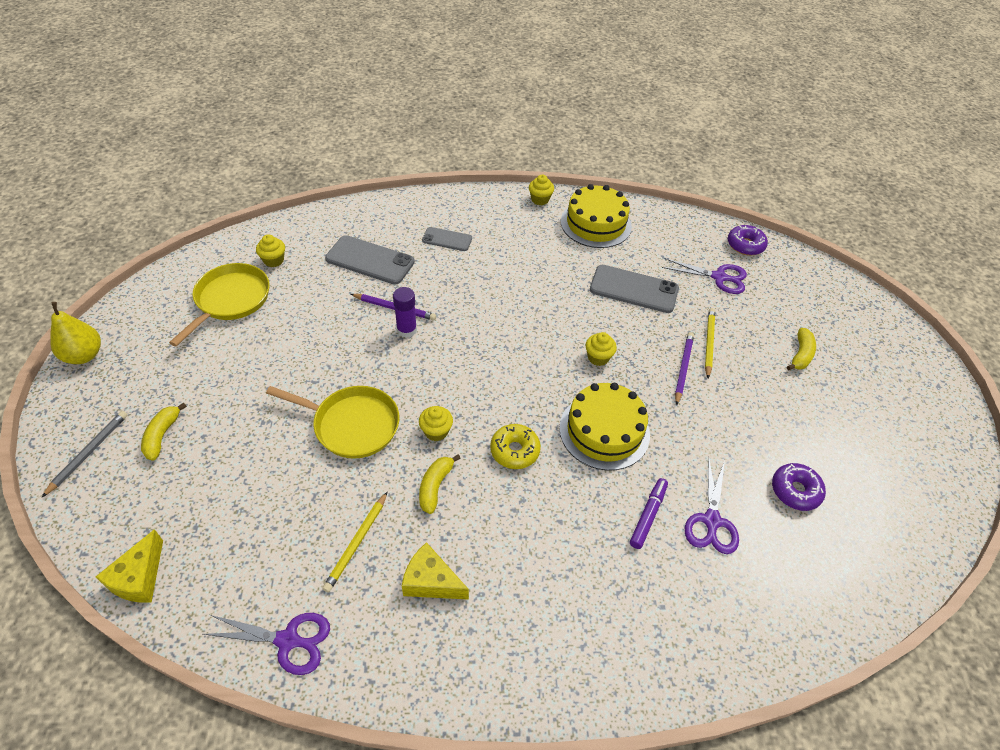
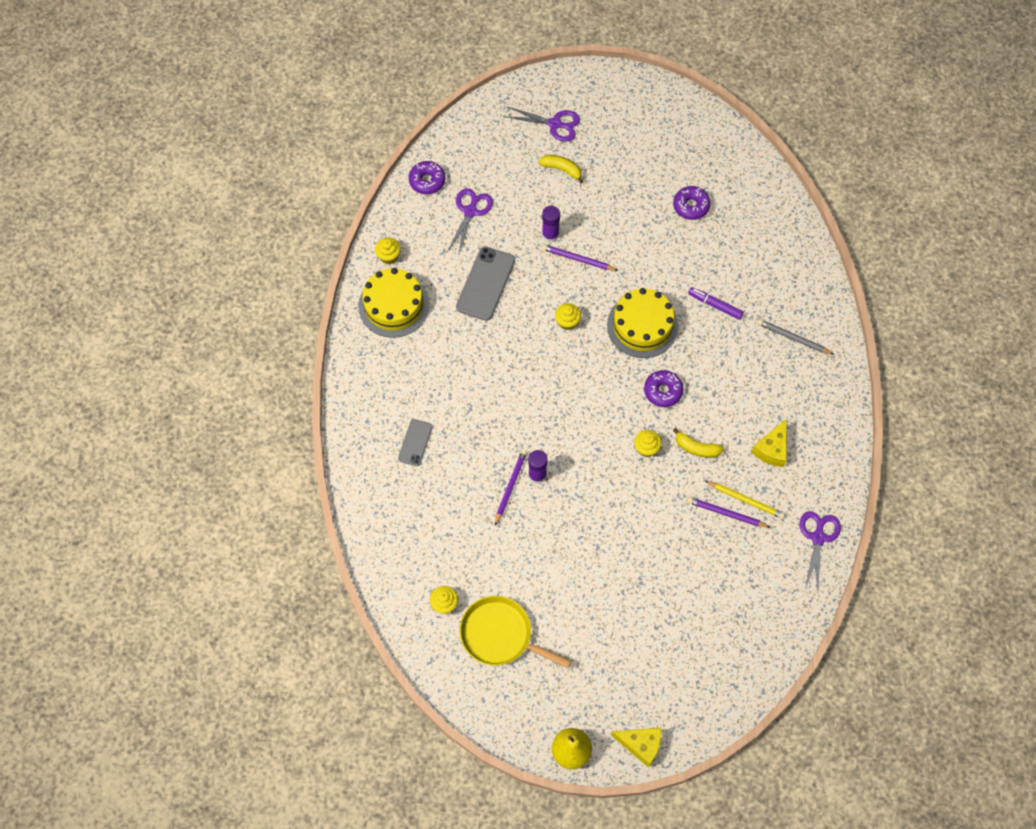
camera: 85 degrees left, 15 degrees up
grey pencil [41,411,127,498] -> grey pencil moved to [757,319,834,355]
yellow cheese [96,529,163,603] -> yellow cheese moved to [611,728,661,768]
yellow banana [141,403,187,460] -> none
yellow pan [266,386,400,459] -> none
grey phone [325,235,415,285] -> none
yellow donut [490,424,541,469] -> purple donut [644,370,684,407]
yellow cupcake [529,175,554,205] -> yellow cupcake moved to [375,238,401,264]
purple scissors [685,457,739,554] -> purple scissors moved to [505,107,580,142]
yellow pencil [705,308,715,378] -> purple glue stick [542,206,560,243]
none -> purple pencil [687,497,771,528]

